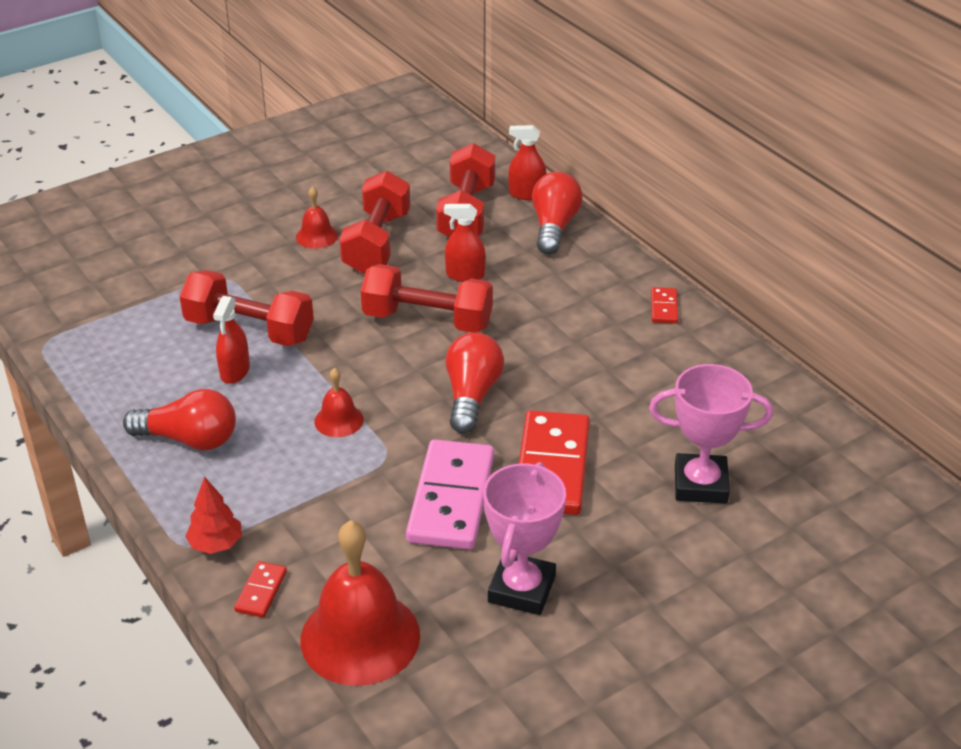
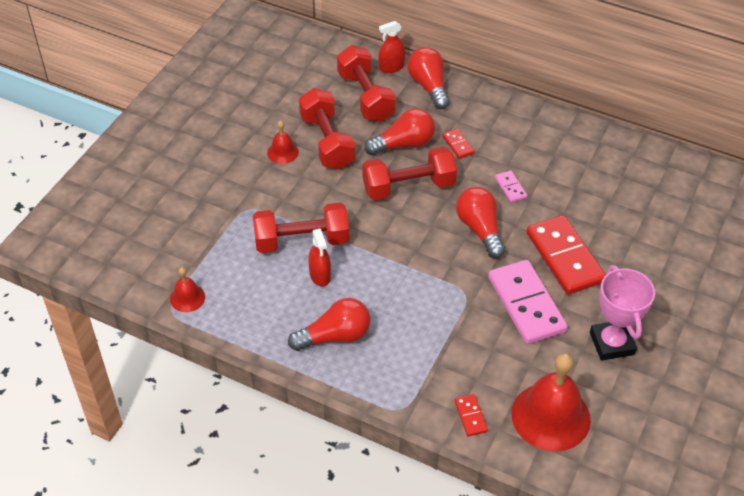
camera: 30 degrees left, 10 degrees up
red tree [185,477,242,554] -> none
red bell [314,368,364,437] -> red bell moved to [170,267,205,312]
red spray bottle [444,204,486,282] -> red light bulb [364,108,435,156]
pink trophy [649,364,773,504] -> none
red domino [651,287,678,324] -> red domino moved to [442,129,474,159]
none -> pink domino [495,170,527,203]

